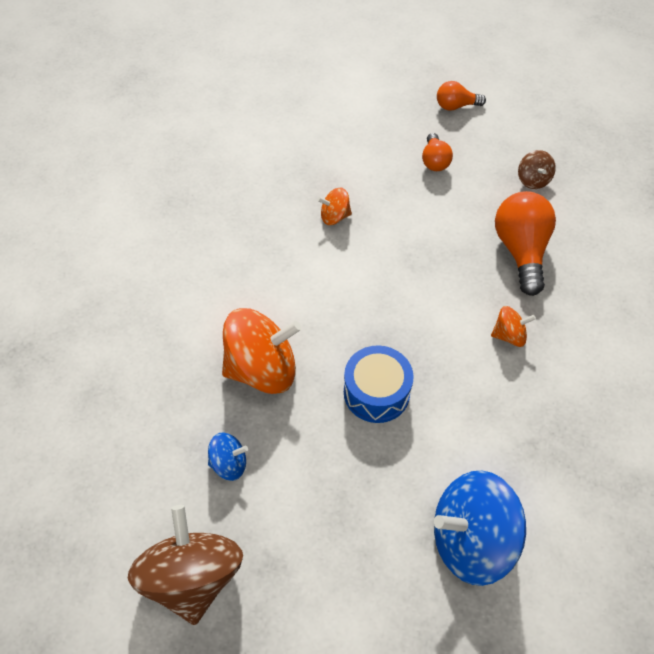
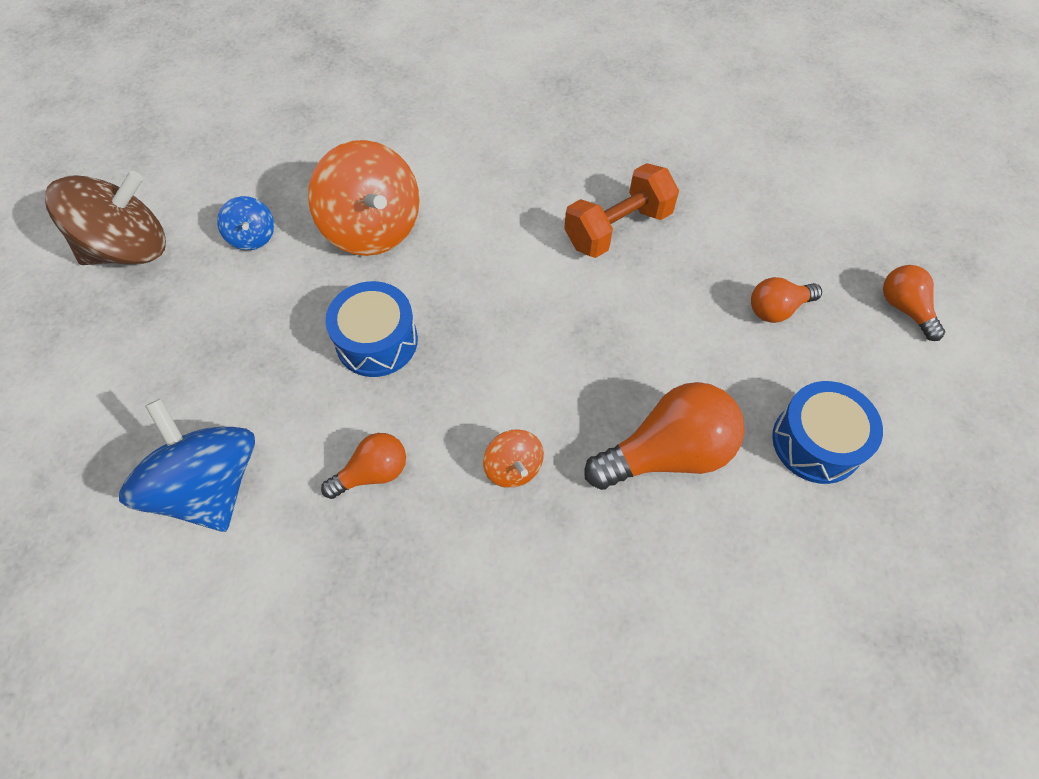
camera: 70 degrees right, 5 degrees up
orange spinning top [317,187,352,225] -> orange dumbbell [564,163,679,258]
brown spinning top [518,150,556,189] -> blue drum [772,381,883,484]
none -> orange light bulb [321,433,406,499]

